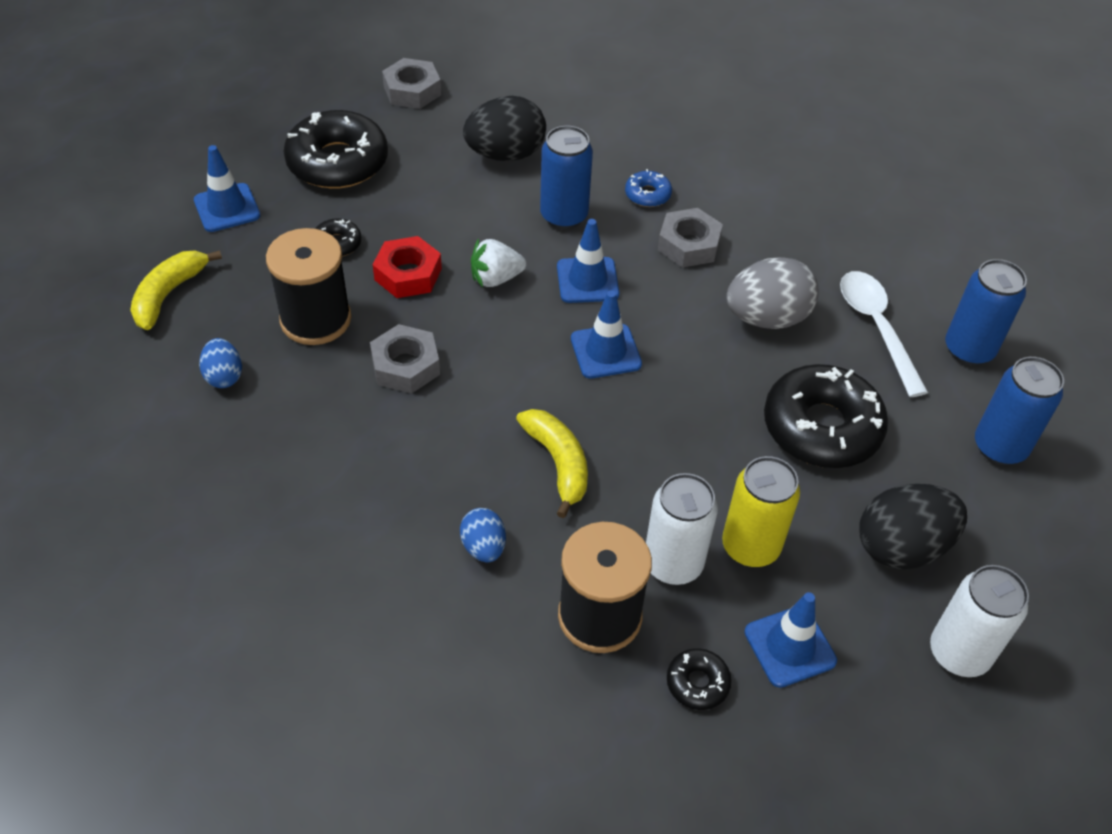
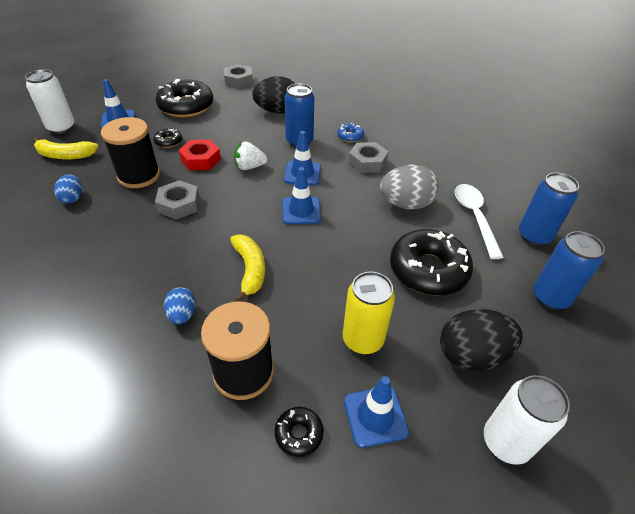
camera: 10 degrees right, 5 degrees down
yellow banana [130,250,222,330] -> yellow banana turned 120 degrees counterclockwise [33,137,98,159]
white can [646,473,718,585] -> white can moved to [25,69,75,134]

